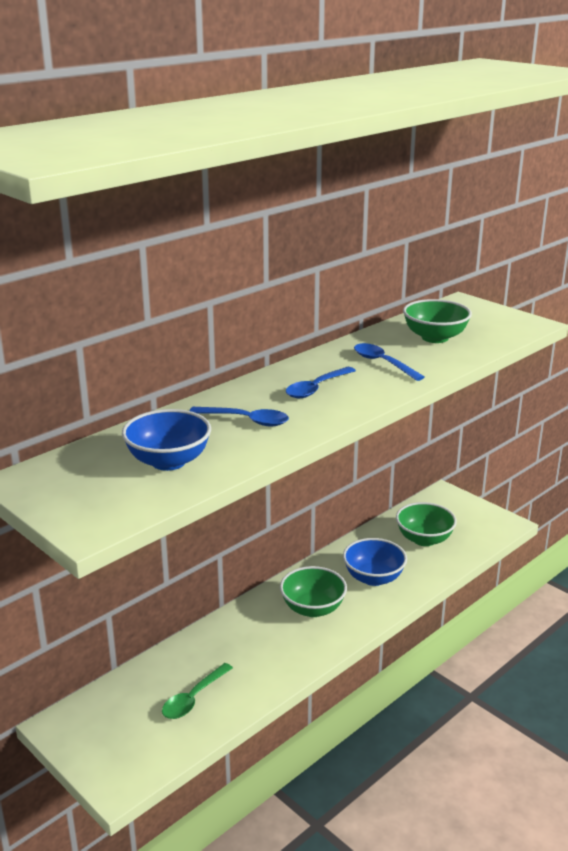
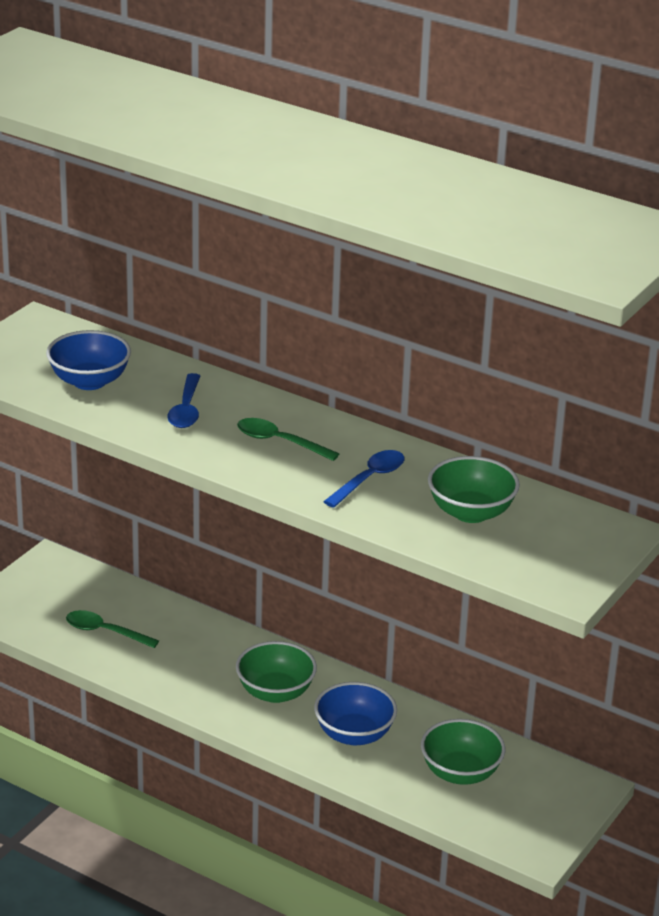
camera: 75 degrees right, 5 degrees up
blue spoon [286,367,356,398] -> green spoon [237,418,339,461]

